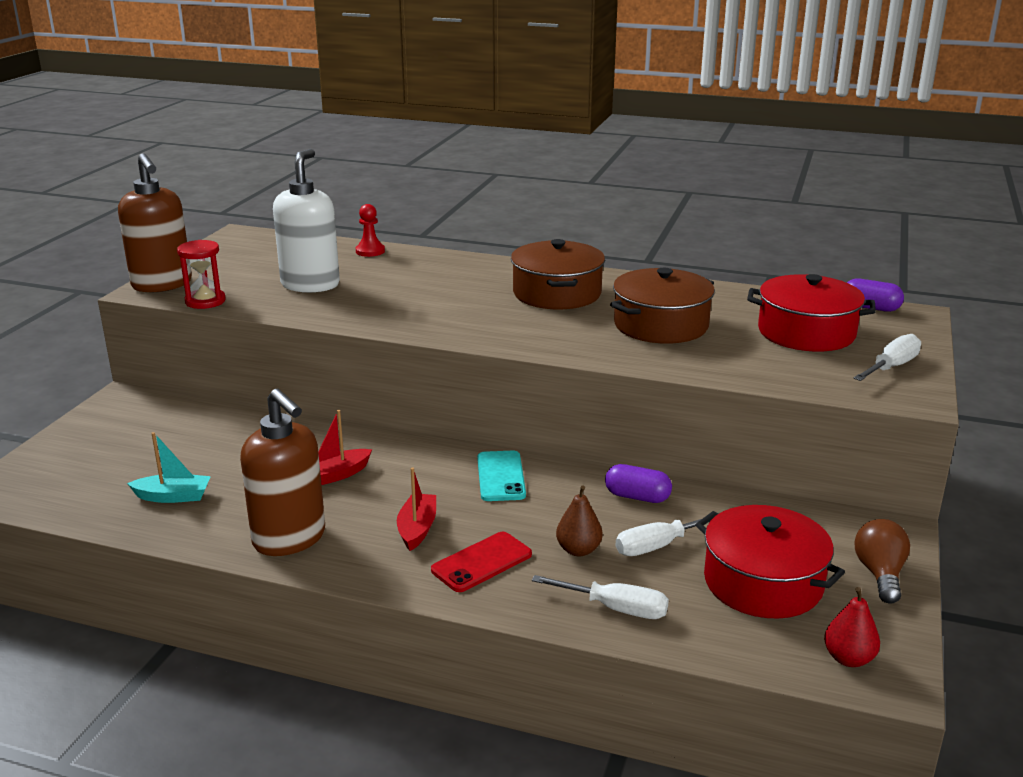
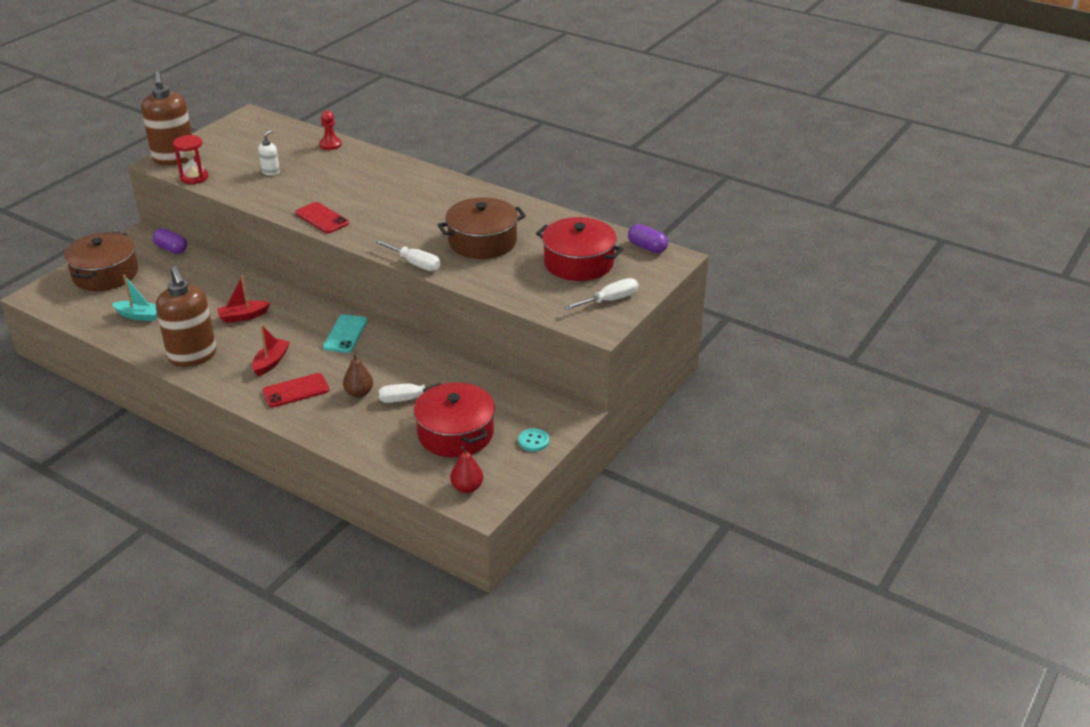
camera: 15 degrees right, 10 degrees up
white soap dispenser [273,149,340,293] -> white soap dispenser [258,130,280,175], size x0.45
brown pot [511,239,605,309] -> brown pot moved to [64,232,138,291]
white screwdriver [532,575,669,619] -> white screwdriver moved to [375,240,440,271]
purple capsule [605,464,672,503] -> purple capsule moved to [153,228,187,254]
brown light bulb [854,519,910,604] -> turquoise button [518,428,549,452]
none -> red phone [295,202,349,233]

